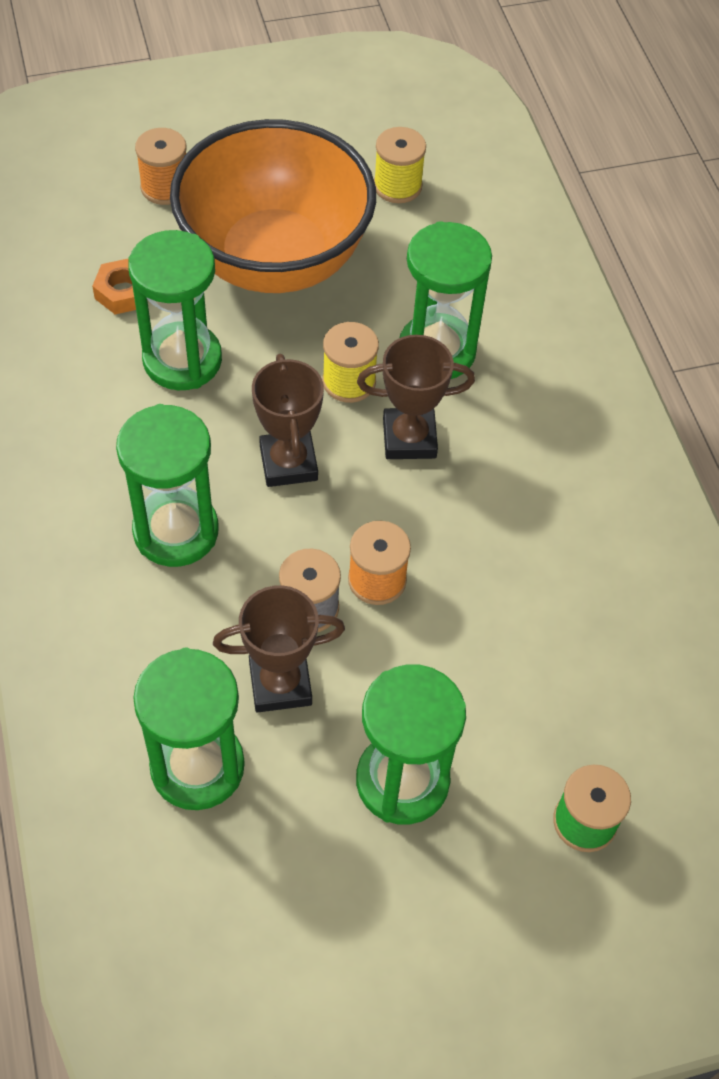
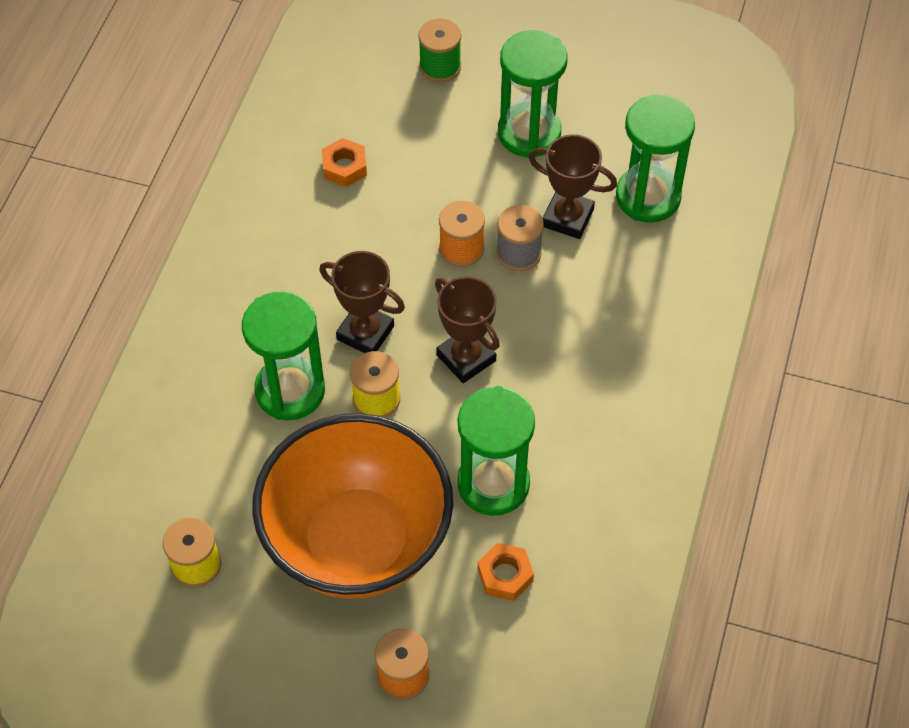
camera: 145 degrees left, 0 degrees up
green hourglass [116,404,219,567] -> none
brown trophy [252,354,324,487] -> brown trophy turned 60 degrees counterclockwise [435,276,500,383]
none -> orange nut [322,138,367,187]

